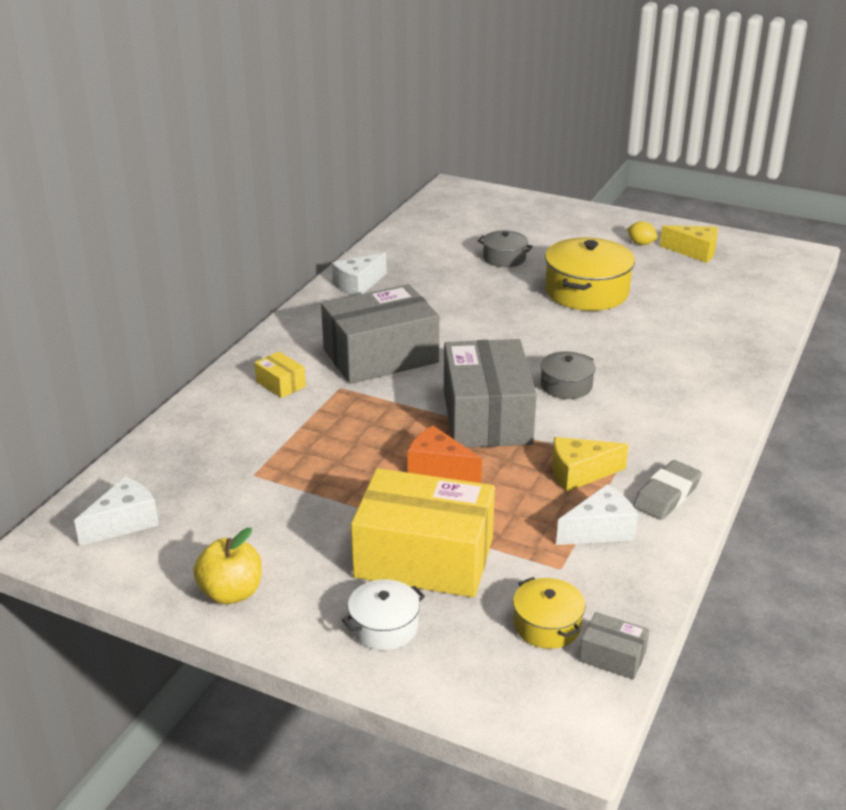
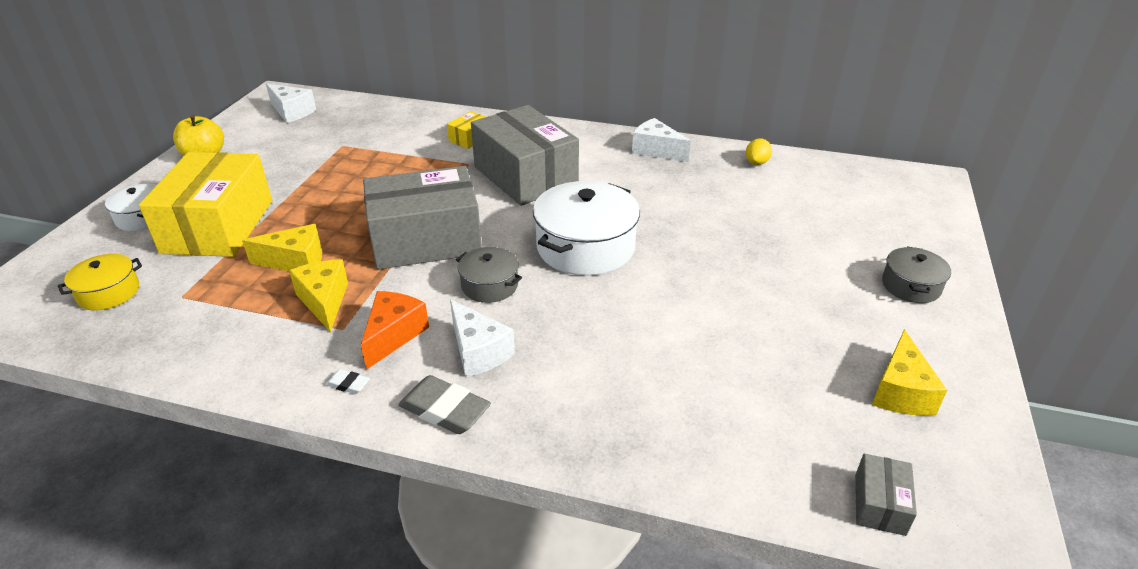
camera: 80 degrees right, 5 degrees up
orange cheese [407,426,482,483] -> orange cheese moved to [361,291,429,370]
grey pot [478,230,533,267] -> grey pot moved to [882,246,951,303]
yellow pot [545,237,635,311] -> none
white cheese [556,484,638,545] -> white cheese moved to [450,299,515,377]
grey box [580,612,649,679] -> grey box moved to [855,454,917,536]
yellow lemon [627,221,658,245] -> yellow lemon moved to [746,138,772,165]
grey eraser [633,460,702,520] -> grey eraser moved to [398,375,491,434]
none -> yellow cheese [242,224,322,271]
none -> white eraser [325,369,370,394]
none -> white pot [533,181,640,276]

